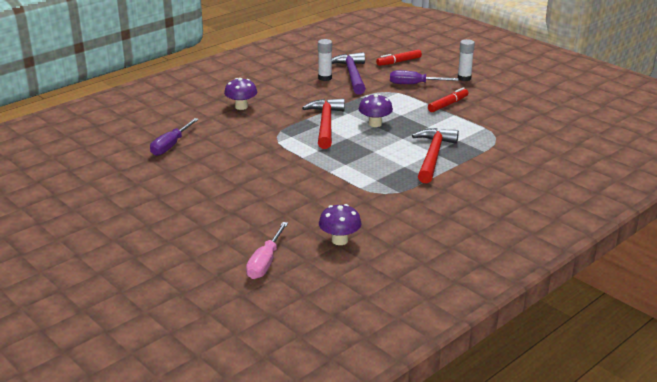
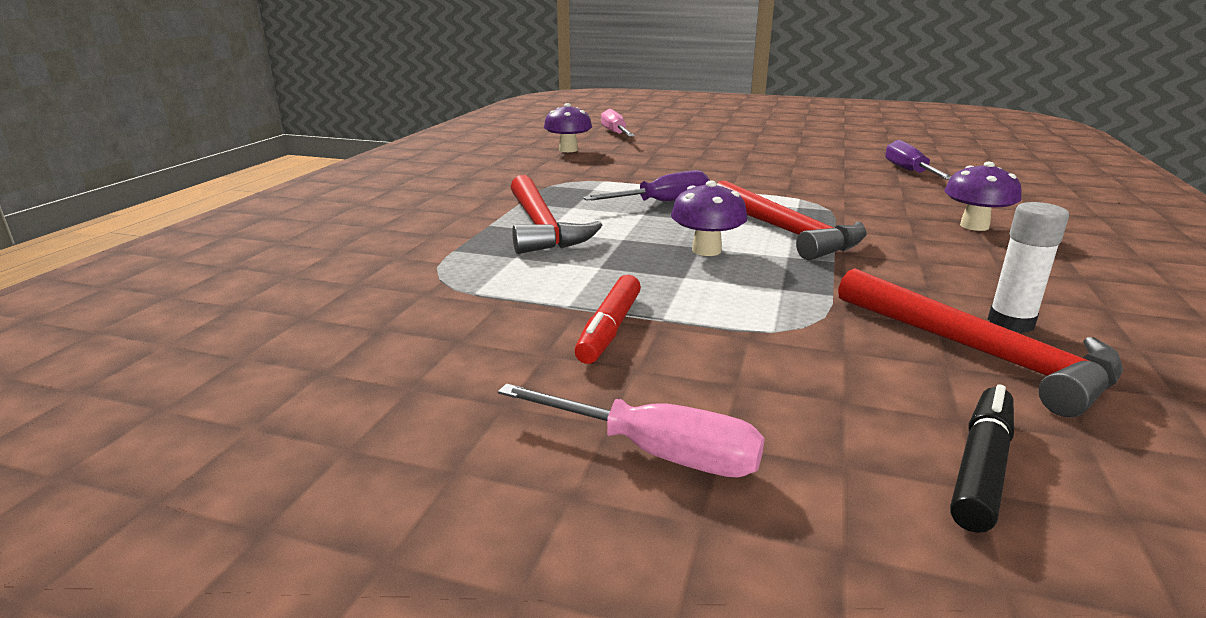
camera: 150 degrees right, 5 degrees down
purple hammer [332,52,366,95] -> red hammer [838,268,1123,417]
red marker [376,49,422,66] -> black marker [950,384,1014,533]
purple screwdriver [390,70,458,84] -> purple screwdriver moved to [583,170,710,201]
white glue stick [458,39,475,81] -> pink screwdriver [498,383,765,478]

